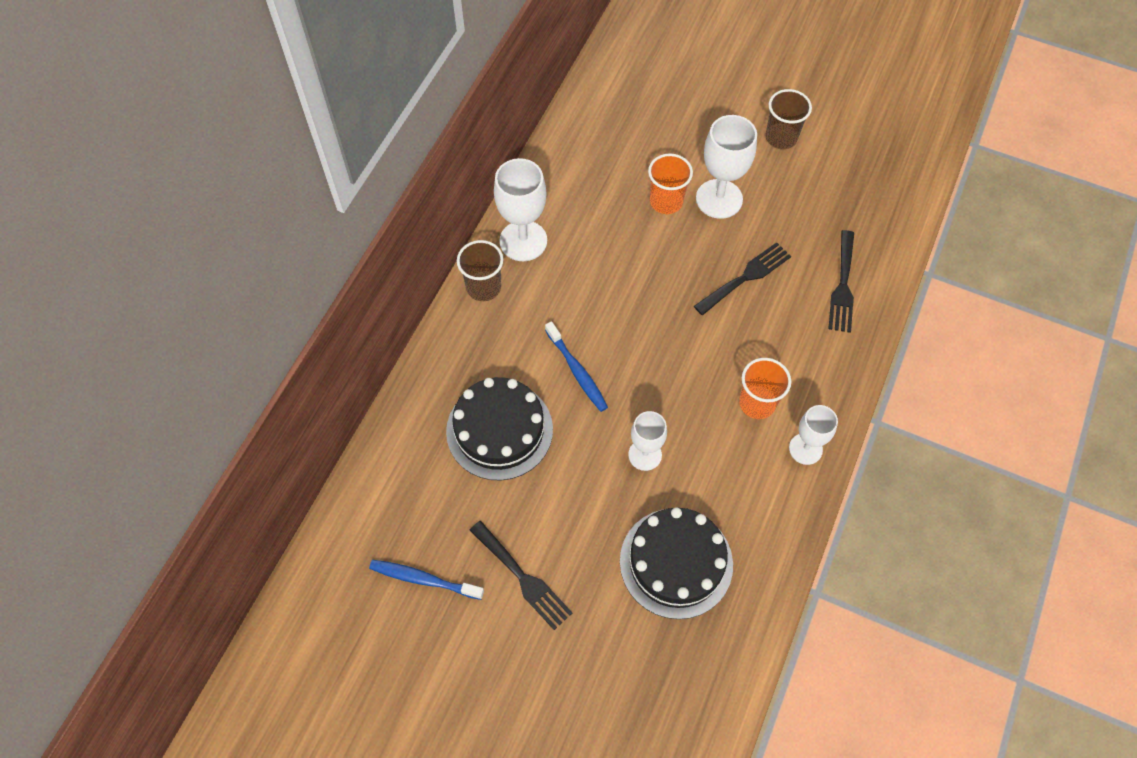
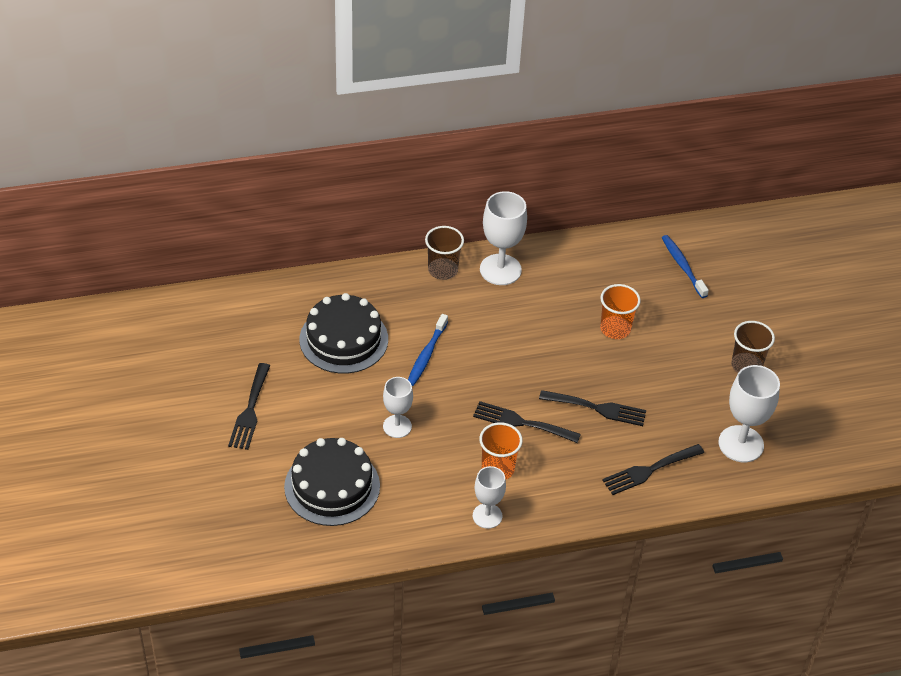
camera: 50 degrees right, 15 degrees down
blue toothbrush [369,560,484,600] -> blue toothbrush moved to [662,235,709,298]
white goblet [696,115,757,219] -> white goblet moved to [718,365,780,462]
none -> black fork [473,401,581,443]

